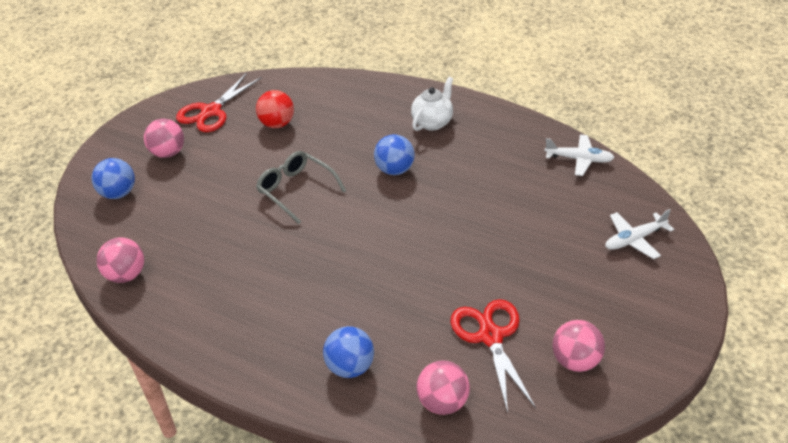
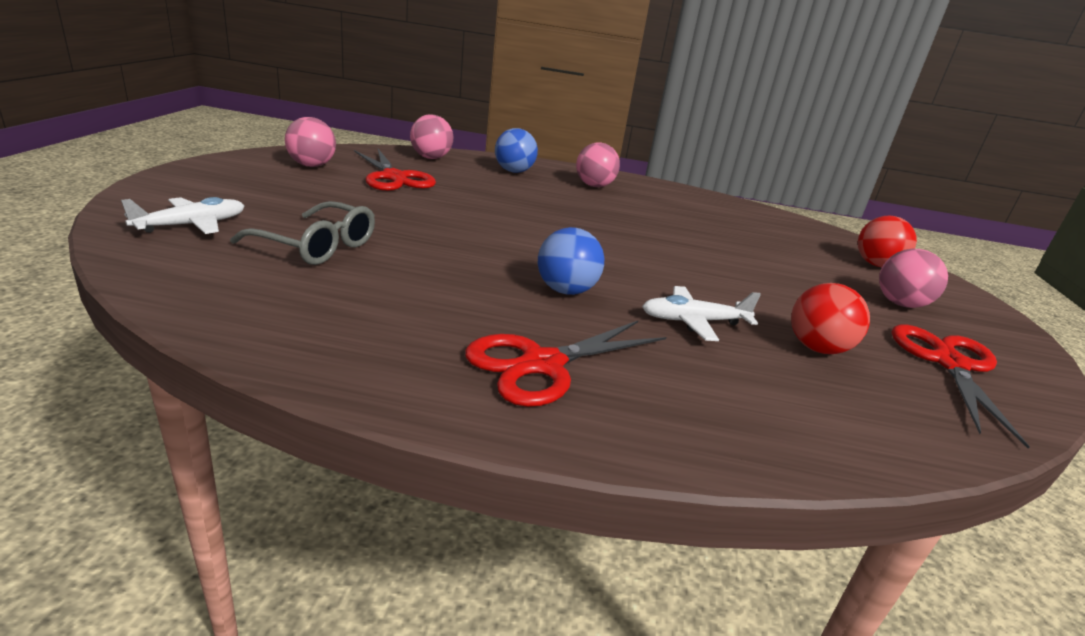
camera: 155 degrees right, 15 degrees down
blue ball [91,158,135,199] -> red ball [858,216,917,267]
pink ball [97,238,144,283] -> pink ball moved to [576,142,620,187]
grey glasses [256,151,346,224] -> grey glasses moved to [230,201,375,265]
white teapot [411,77,453,131] -> red scissors [465,321,666,407]
white plane [545,134,615,176] -> white plane moved to [642,286,761,341]

